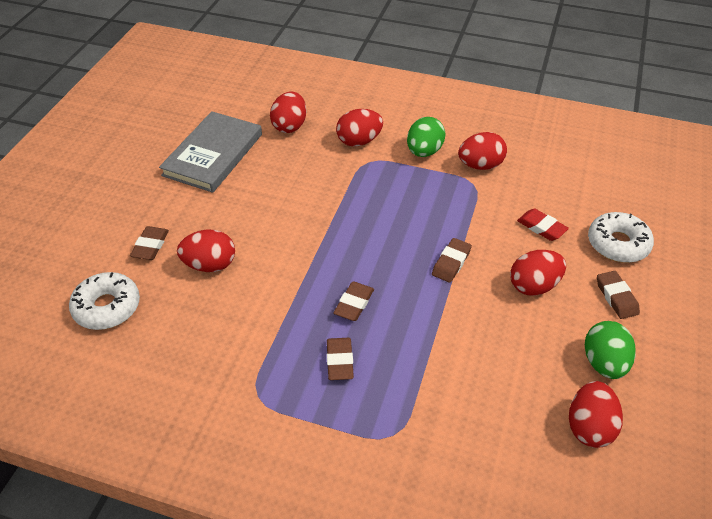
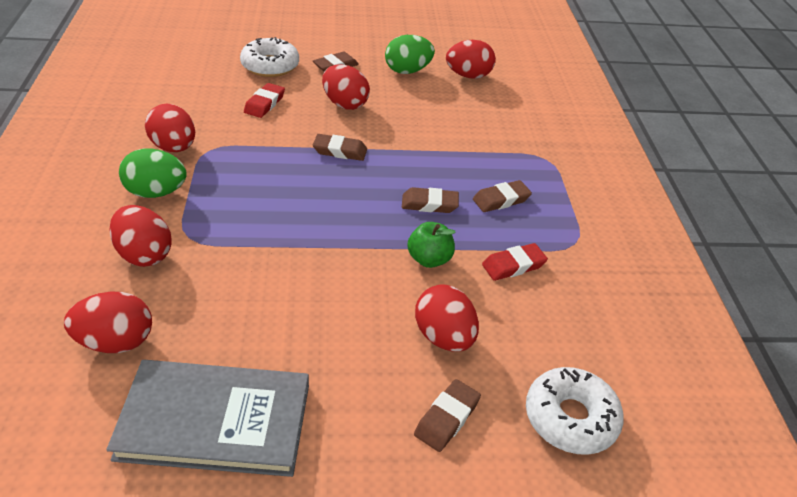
camera: 115 degrees left, 5 degrees down
brown eraser [130,226,169,260] -> brown eraser turned 45 degrees counterclockwise [414,379,481,452]
none -> green apple [407,222,456,268]
none -> red eraser [482,243,548,281]

